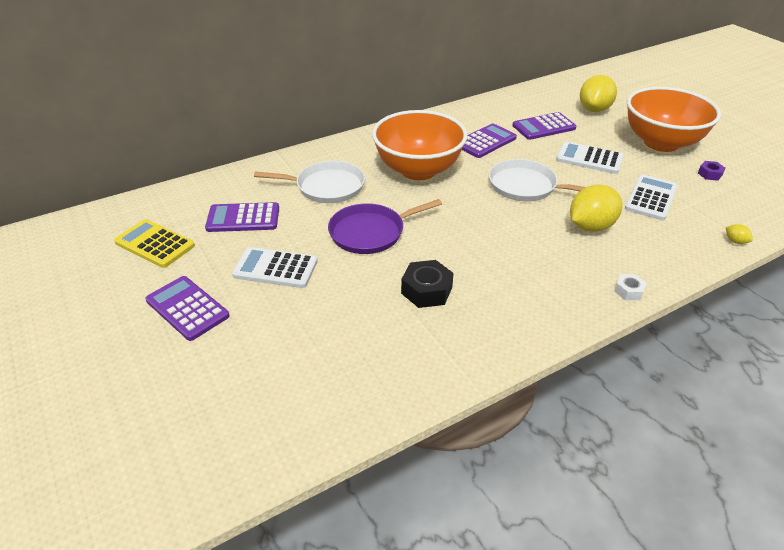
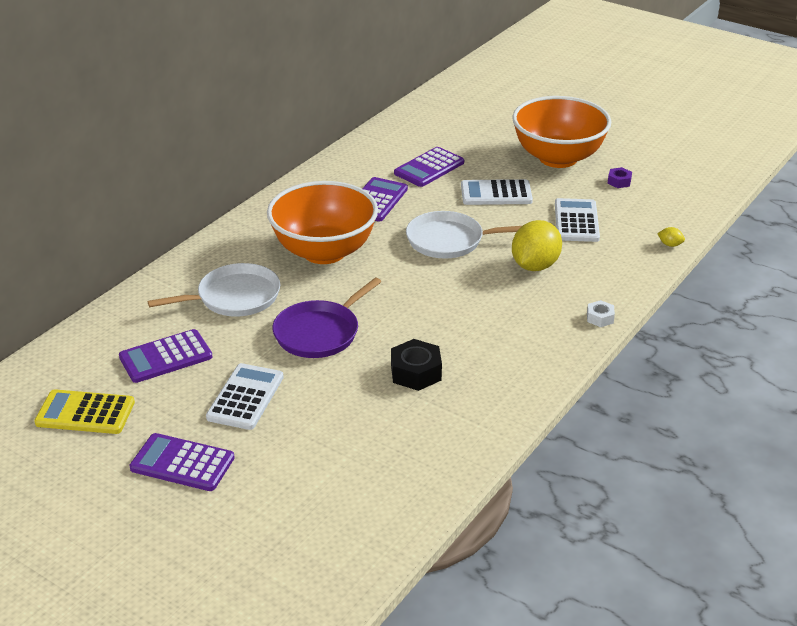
camera: 25 degrees left, 5 degrees down
white calculator [232,247,318,288] -> white calculator turned 120 degrees clockwise [206,363,284,430]
yellow lemon [580,75,617,112] -> none

